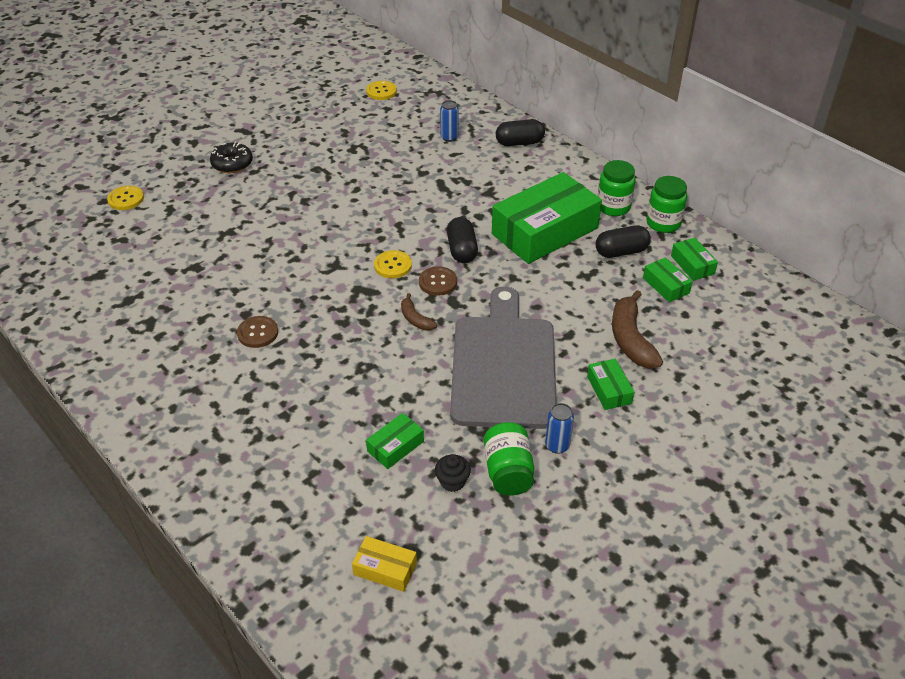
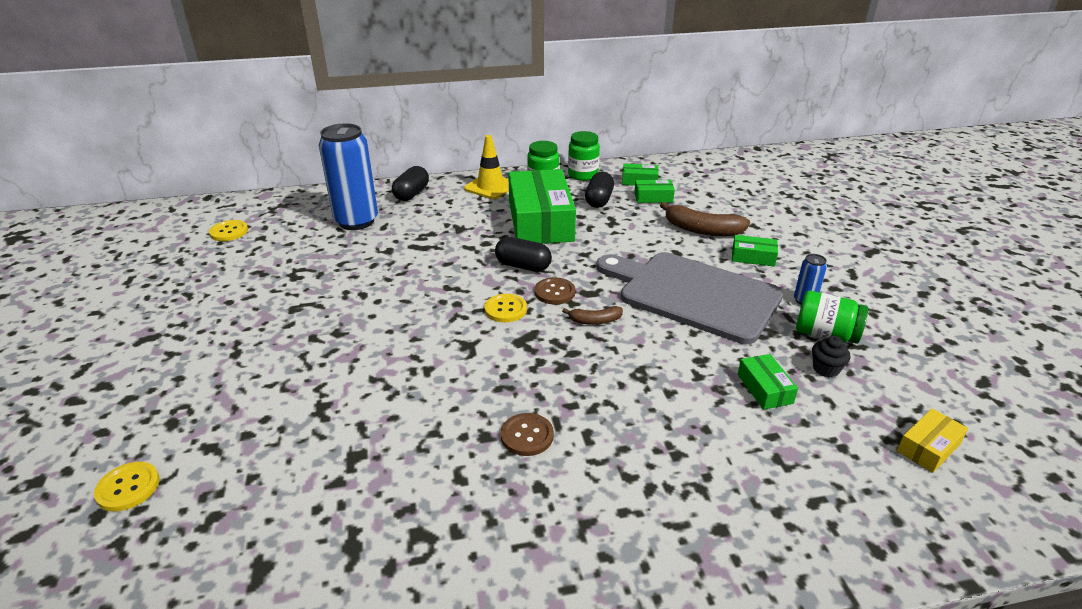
camera: 60 degrees left, 10 degrees down
black donut [210,141,253,173] -> none
blue can [440,100,459,142] -> blue can [319,123,378,230], size x2.29
none -> yellow traffic cone [464,135,509,199]

